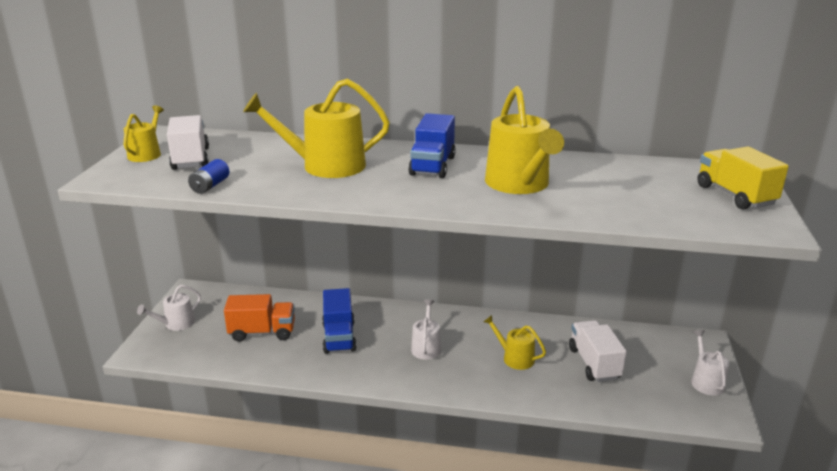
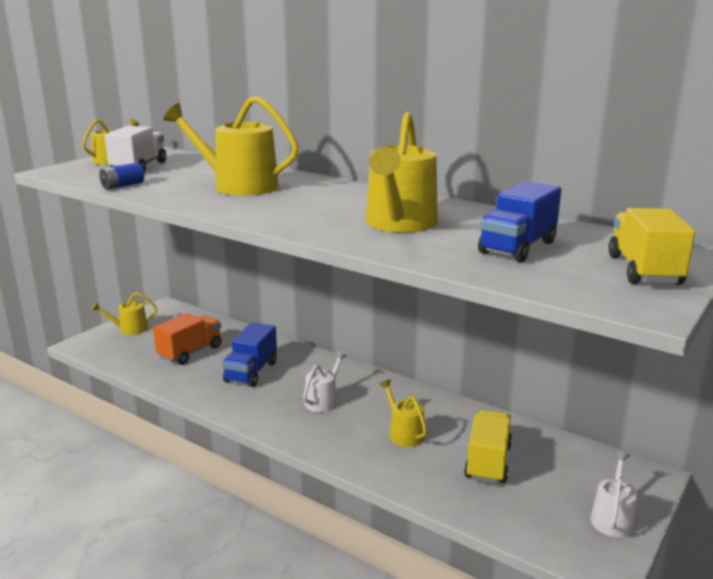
camera: 25 degrees right, 5 degrees down
white watering can [137,285,201,331] -> yellow watering can [91,292,157,335]
orange truck [224,294,295,342] -> orange truck turned 75 degrees counterclockwise [153,313,221,365]
blue truck [408,113,456,178] -> blue truck moved to [478,181,561,262]
white truck [569,320,627,382] -> yellow truck [464,410,512,484]

